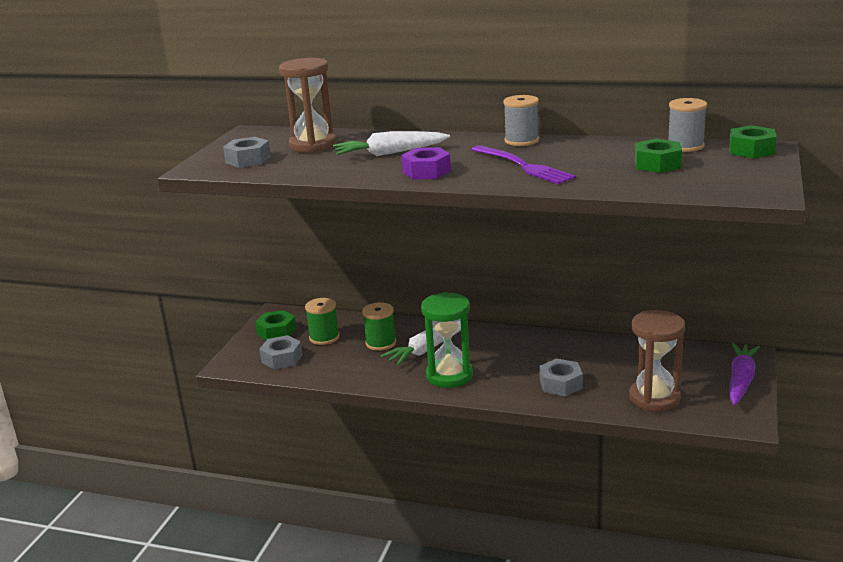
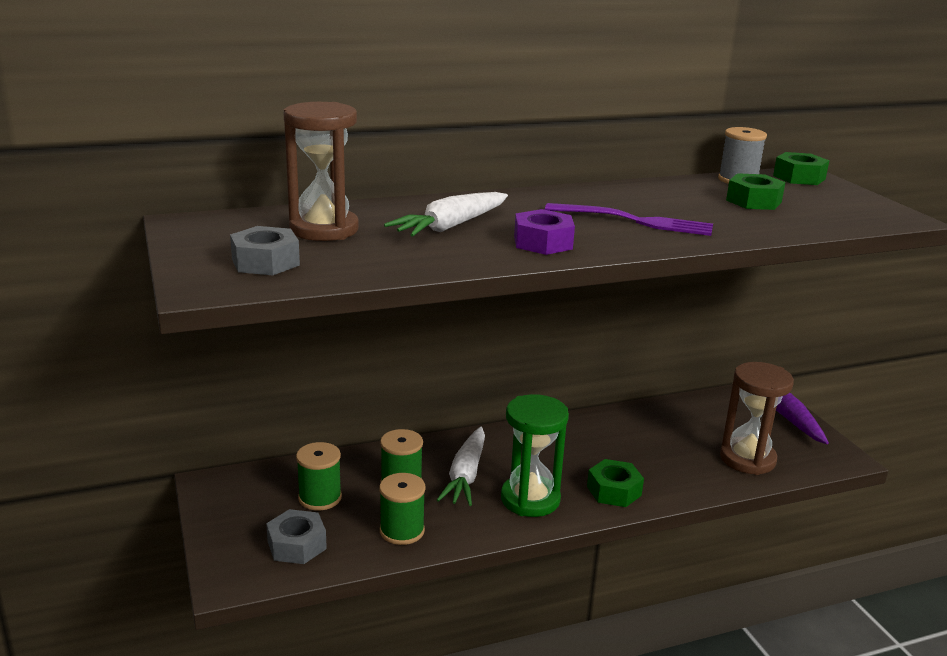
camera: 40 degrees left, 0 degrees up
green nut [255,310,297,340] -> green nut moved to [587,459,644,507]
grey spool [503,95,539,146] -> none
grey nut [539,358,583,397] -> none
none -> green spool [379,473,426,545]

